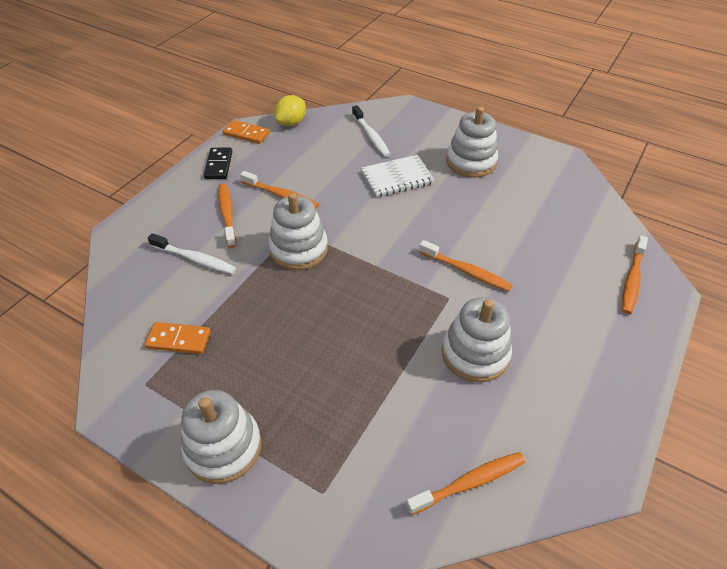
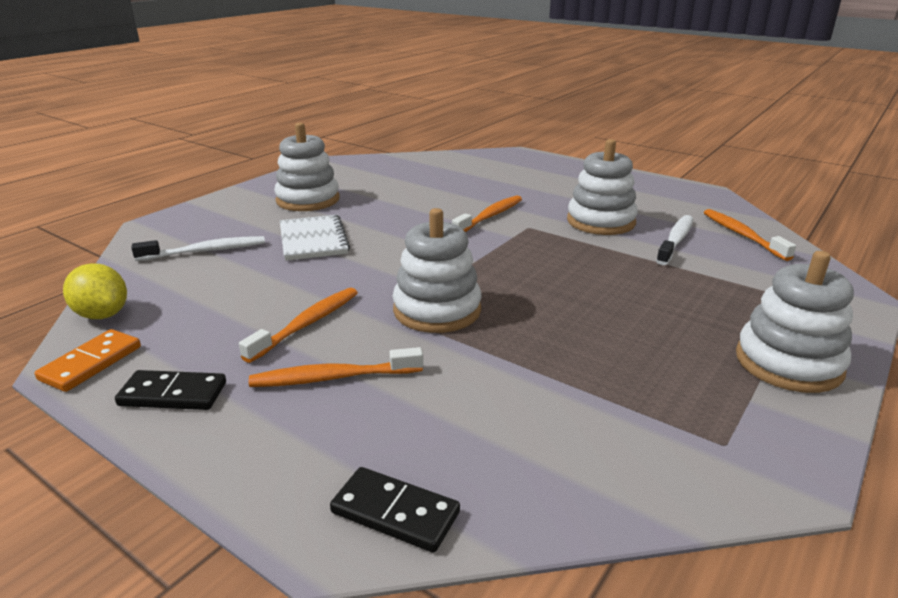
camera: 85 degrees left, 20 degrees down
orange domino [145,322,211,354] -> none
white toothbrush [148,233,236,274] -> white toothbrush moved to [656,215,693,265]
orange toothbrush [622,236,648,314] -> none
none -> black domino [330,467,460,553]

